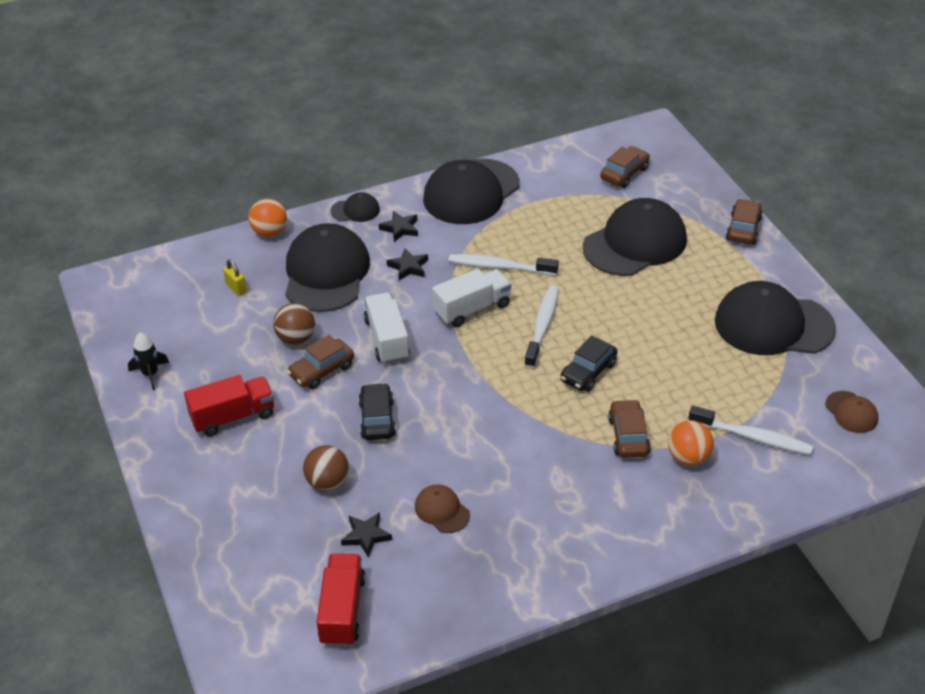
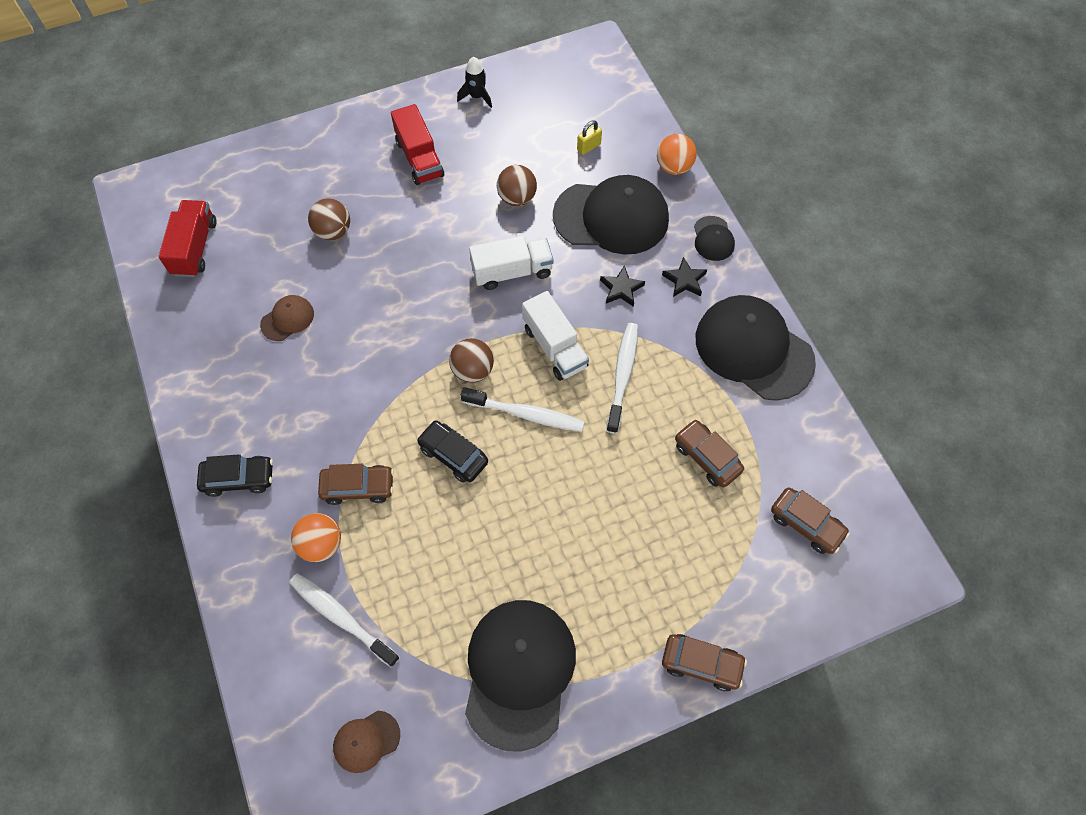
camera: 90 degrees right, 20 degrees up
brown car [287,335,354,389] -> brown car moved to [675,419,744,488]
red truck [317,553,366,646] -> red truck turned 90 degrees counterclockwise [158,200,216,277]
black star [341,512,392,557] -> none
black car [358,383,396,440] -> black car moved to [197,454,273,497]
black cap [583,198,687,276] -> none
white toothbrush [688,406,813,455] -> white toothbrush turned 105 degrees clockwise [289,573,400,668]
none -> brown ball [449,338,494,383]

